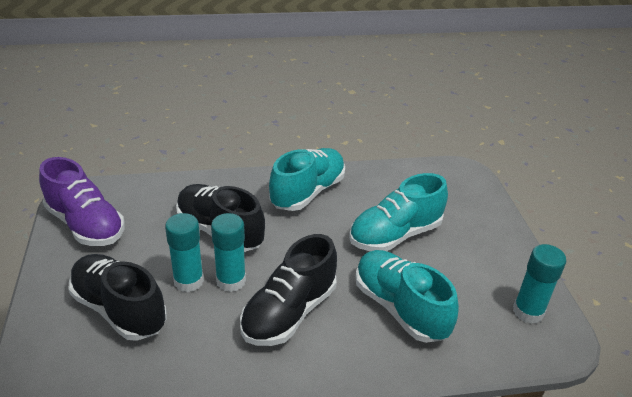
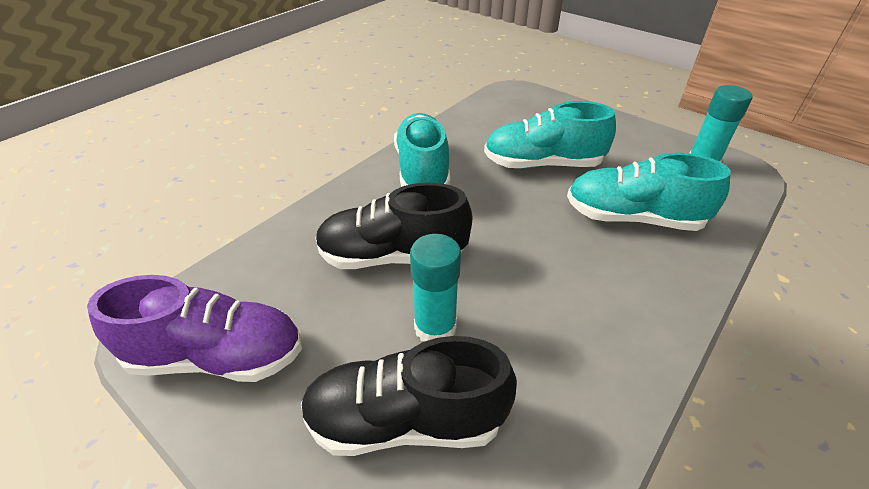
camera: 40 degrees left, 5 degrees up
turquoise glue stick [211,213,246,292] -> none
black shoe [240,234,337,346] -> none
turquoise shoe [349,173,448,251] -> turquoise shoe turned 75 degrees clockwise [484,101,616,169]

